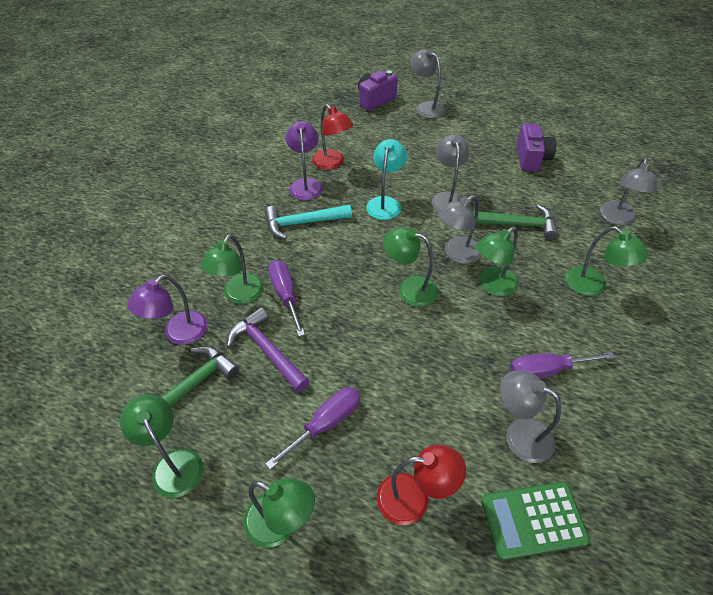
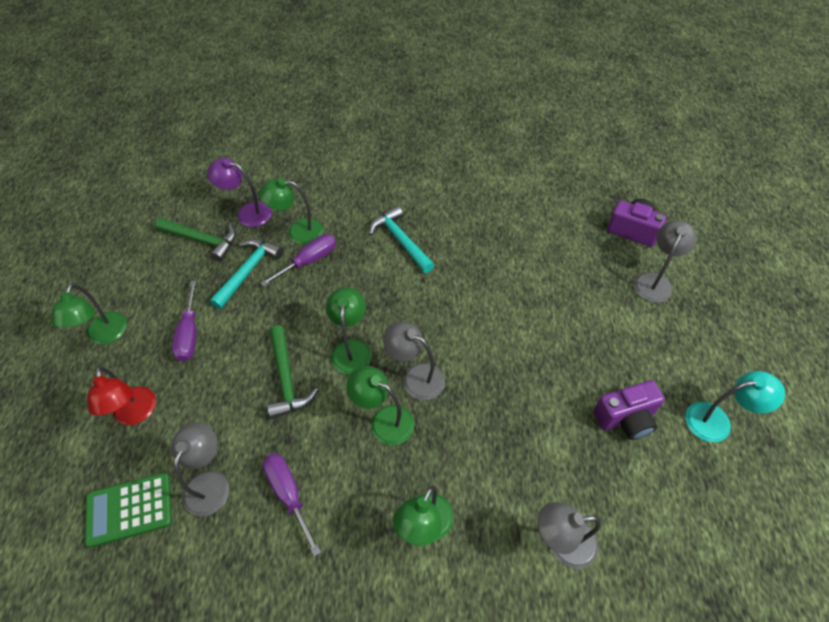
camera: 70 degrees right, 5 degrees up
green lamp [120,394,203,498] -> none
purple hammer [227,307,310,392] -> turquoise hammer [210,239,283,309]
purple screwdriver [265,387,360,470] -> purple screwdriver turned 60 degrees clockwise [172,281,197,362]
purple lamp [286,121,323,200] -> none
red lamp [312,104,353,170] -> none
turquoise lamp [366,139,407,220] -> turquoise lamp moved to [685,371,785,442]
grey lamp [432,134,469,212] -> none
green hammer [473,204,558,240] -> green hammer moved to [267,325,318,419]
green calculator [481,482,590,560] -> green calculator turned 75 degrees counterclockwise [85,473,172,548]

